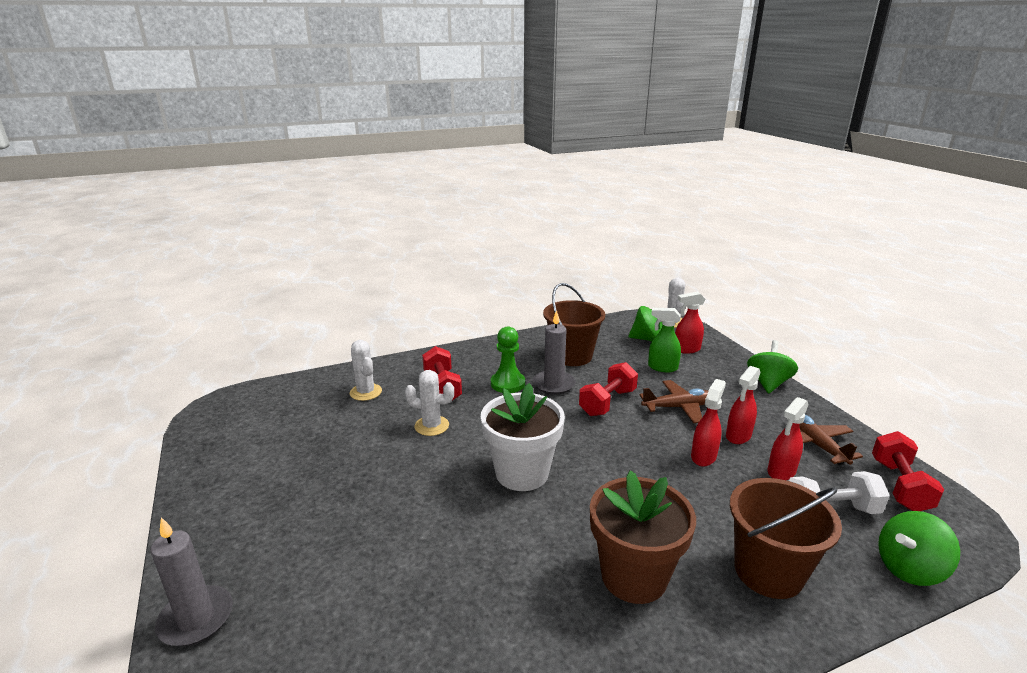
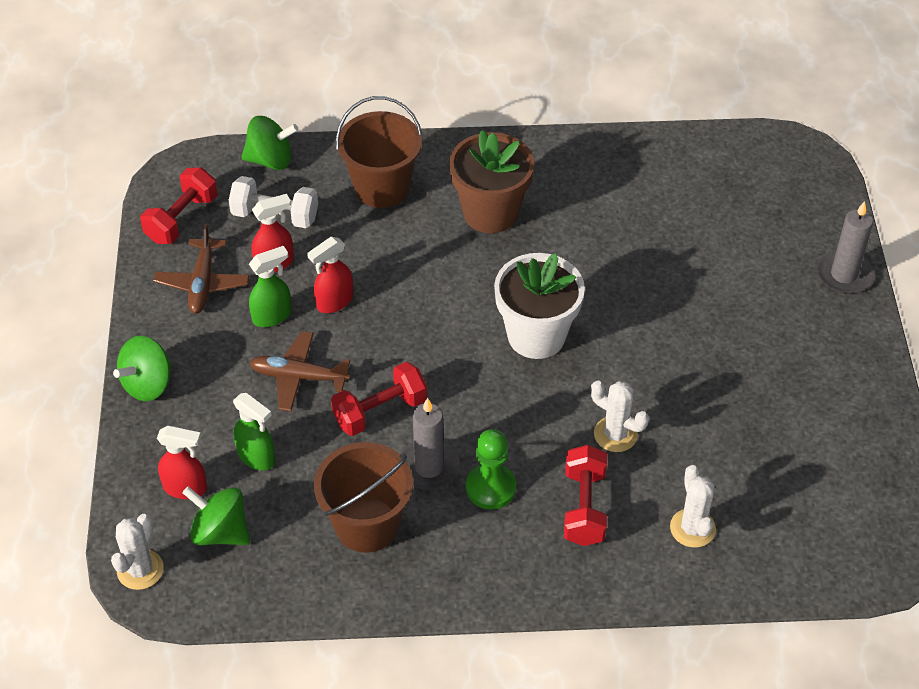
camera: 160 degrees left, 25 degrees up
red spray bottle [726,366,760,444] -> green spray bottle [249,246,291,327]

